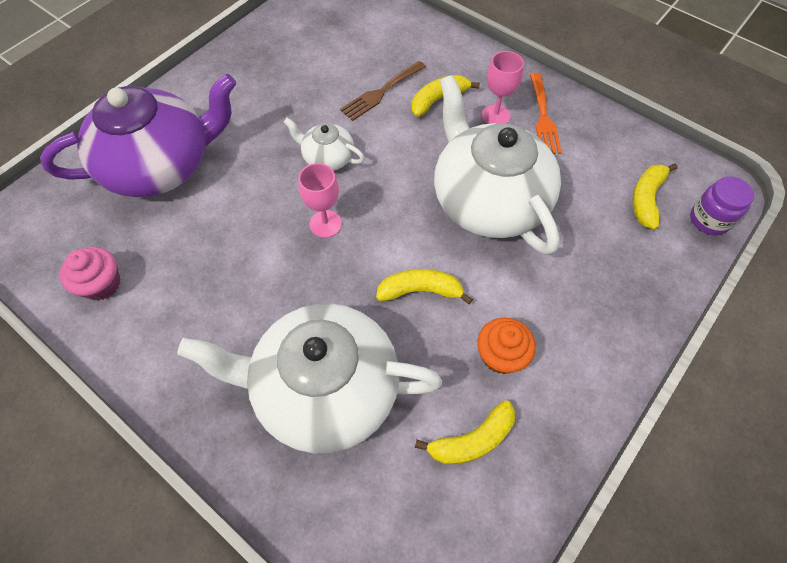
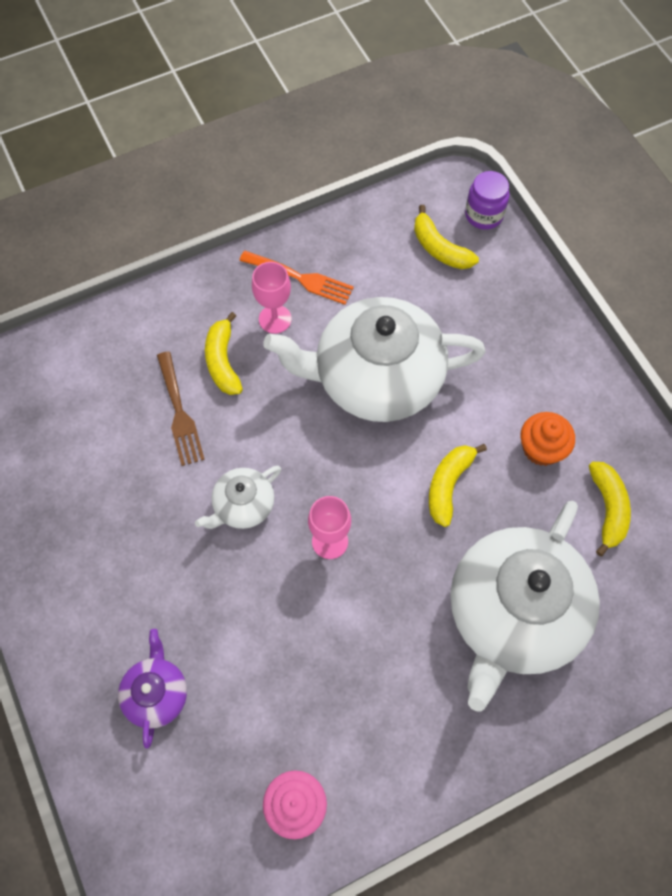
camera: 65 degrees left, 5 degrees up
purple teapot [40,73,237,197] -> purple teapot [118,629,187,749], size x0.46

